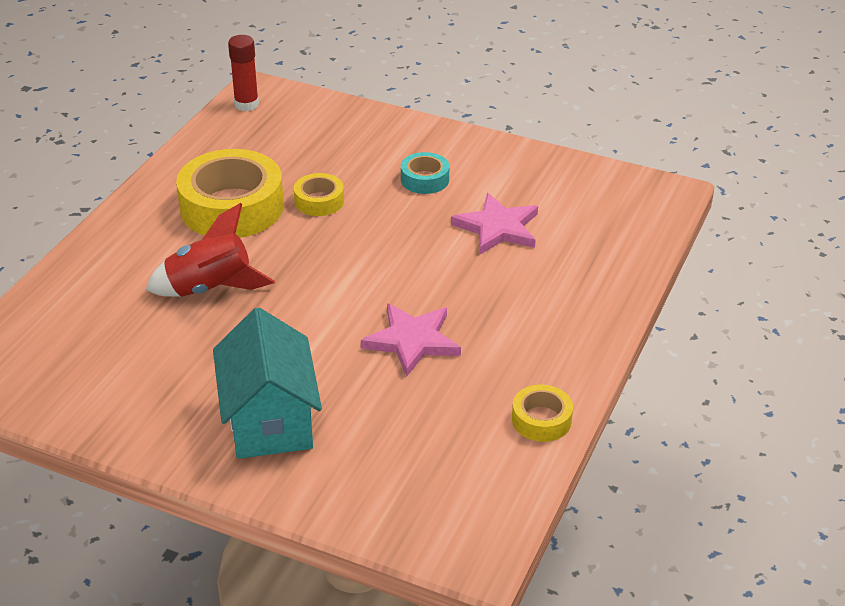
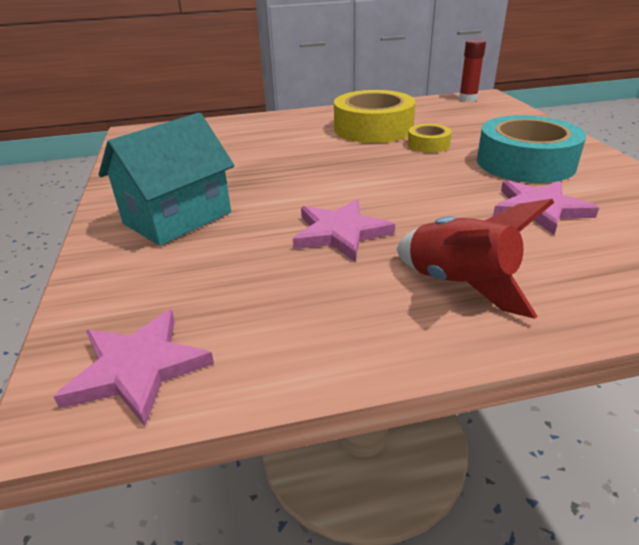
camera: 55 degrees right, 5 degrees down
red rocket [146,203,275,297] -> red rocket moved to [396,199,554,319]
turquoise tape [401,152,449,194] -> turquoise tape [477,115,586,183], size x2.07
yellow tape [512,385,573,442] -> none
none -> pink star [54,309,214,426]

